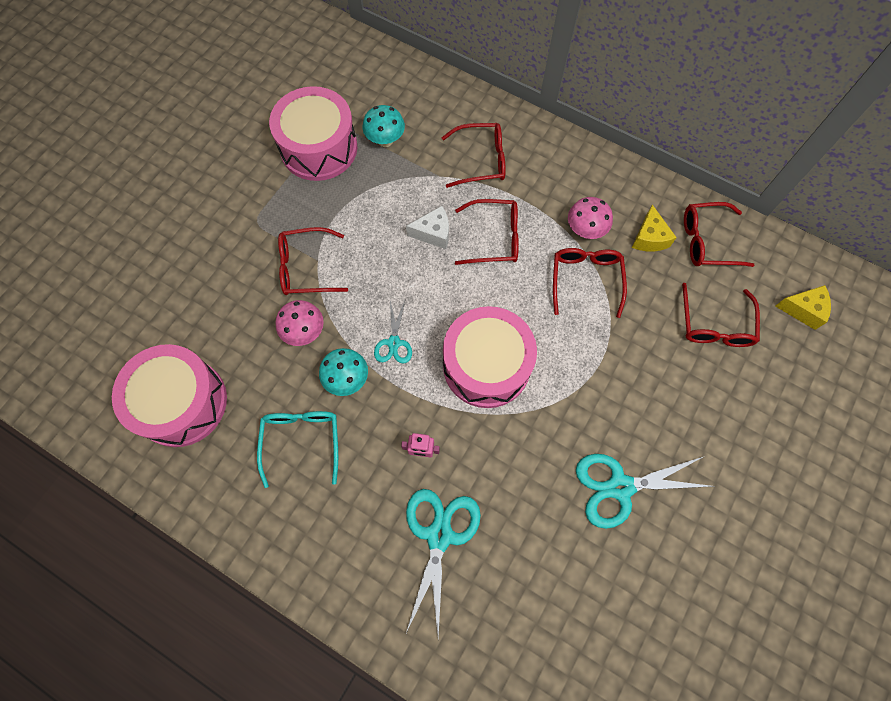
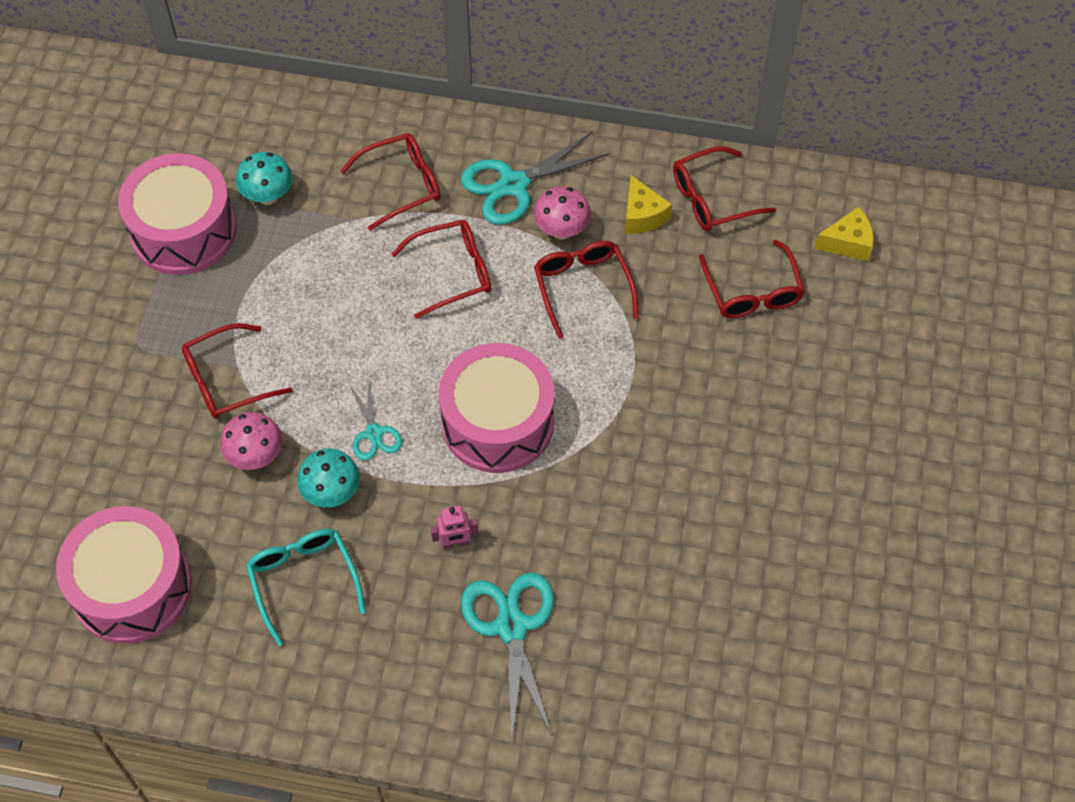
camera: 20 degrees left, 10 degrees down
white cheese [406,206,449,249] -> none
turquoise scissors [576,454,714,529] -> turquoise scissors moved to [461,131,610,225]

